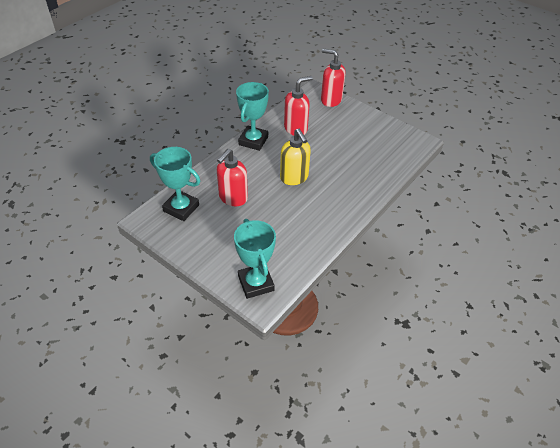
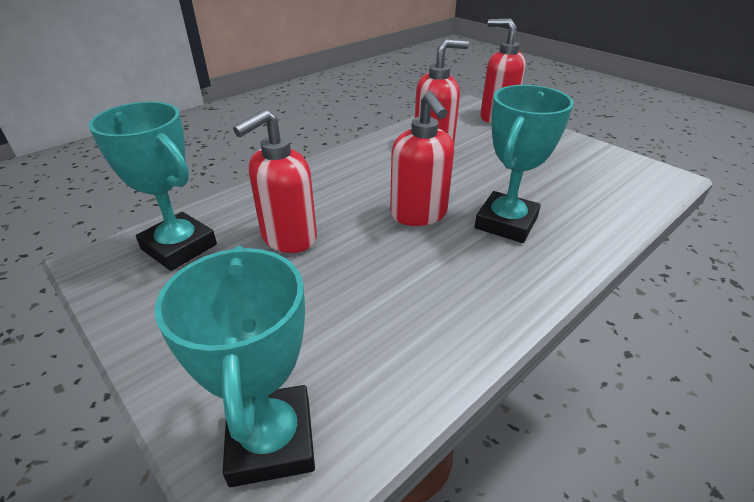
camera: 10 degrees right, 10 degrees down
turquoise trophy [236,82,269,151] -> turquoise trophy moved to [475,85,574,243]
yellow soap dispenser [280,129,311,185] -> red soap dispenser [390,91,454,226]

